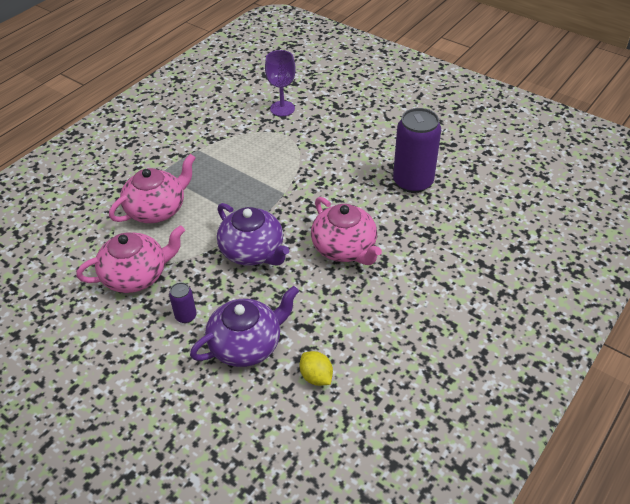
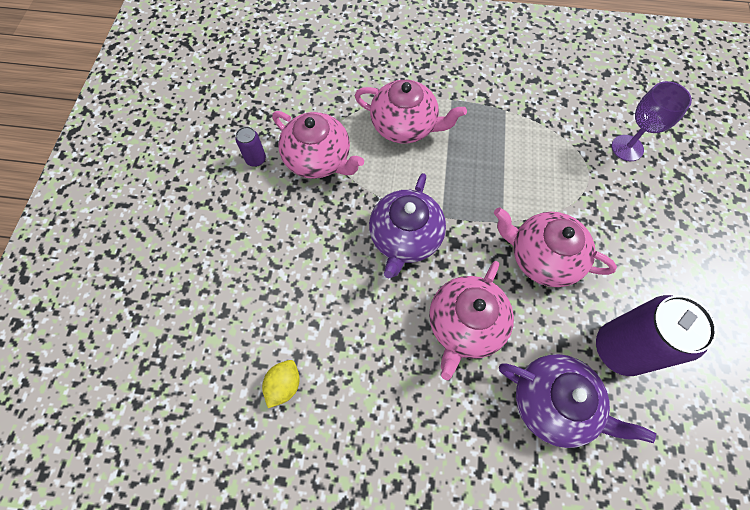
camera: 60 degrees right, 20 degrees up
purple can [169,282,197,323] -> purple can moved to [235,127,266,167]
purple teapot [190,286,299,367] -> purple teapot moved to [499,354,656,448]
none -> pink teapot [494,207,617,287]

